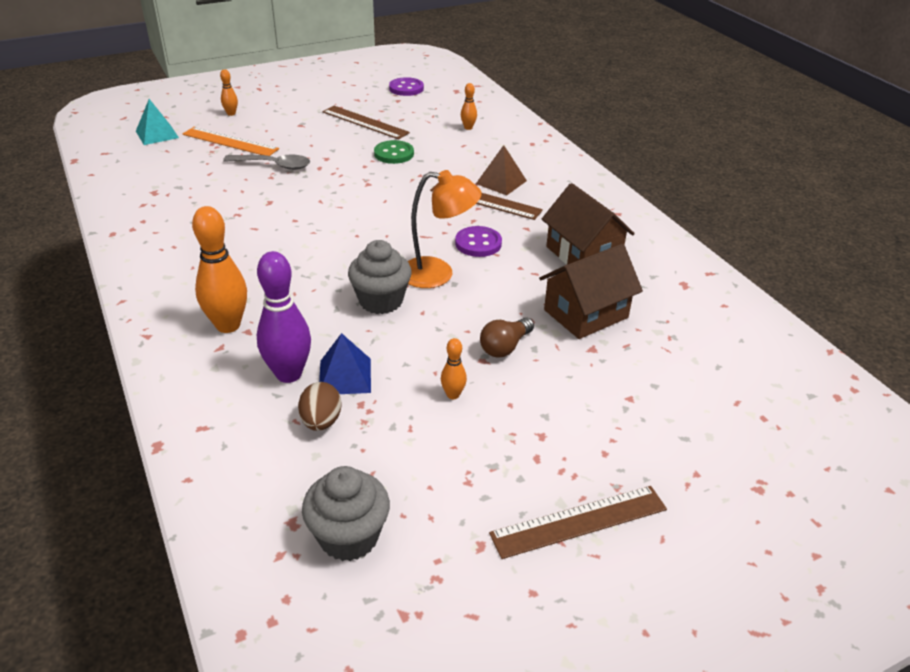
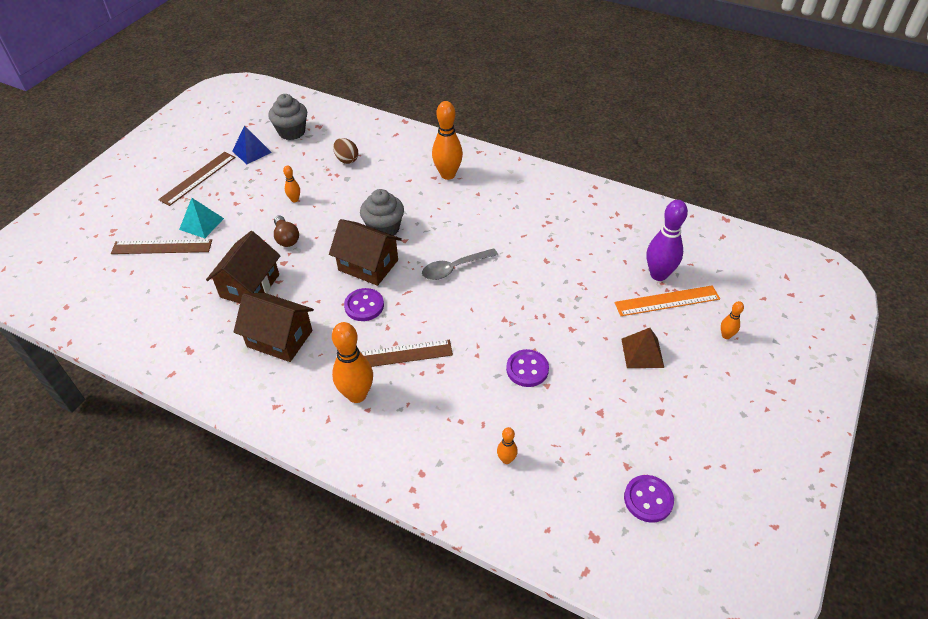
camera: 145 degrees right, 10 degrees up
turquoise pyramid [136,99,179,145] -> turquoise pyramid moved to [179,198,224,238]
grey spoon [223,154,310,170] -> grey spoon moved to [422,248,498,280]
purple bowling pin [257,251,311,383] -> purple bowling pin moved to [646,200,688,281]
blue pyramid [319,333,371,394] -> blue pyramid moved to [232,125,272,164]
brown ruler [322,106,410,139] -> brown ruler moved to [111,239,212,254]
green button [374,140,414,164] -> purple button [506,349,549,387]
orange lamp [408,170,482,288] -> brown house [329,219,402,286]
brown pyramid [476,145,527,196] -> brown pyramid moved to [622,328,664,368]
brown light bulb [480,317,534,357] -> brown light bulb turned 150 degrees clockwise [274,215,299,247]
none -> orange bowling pin [332,322,373,403]

